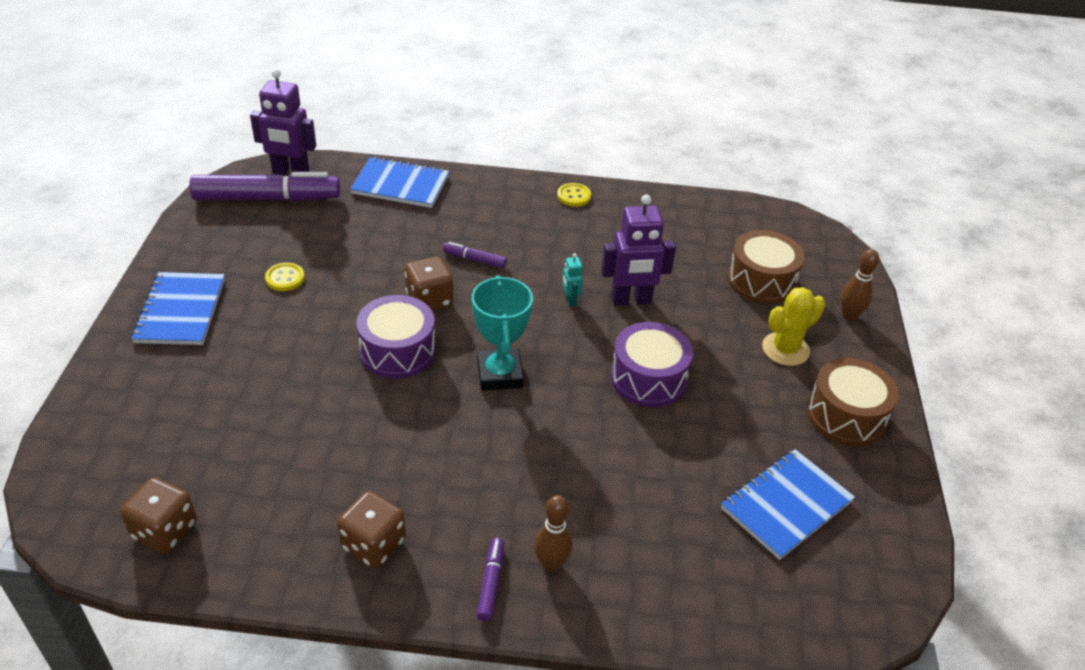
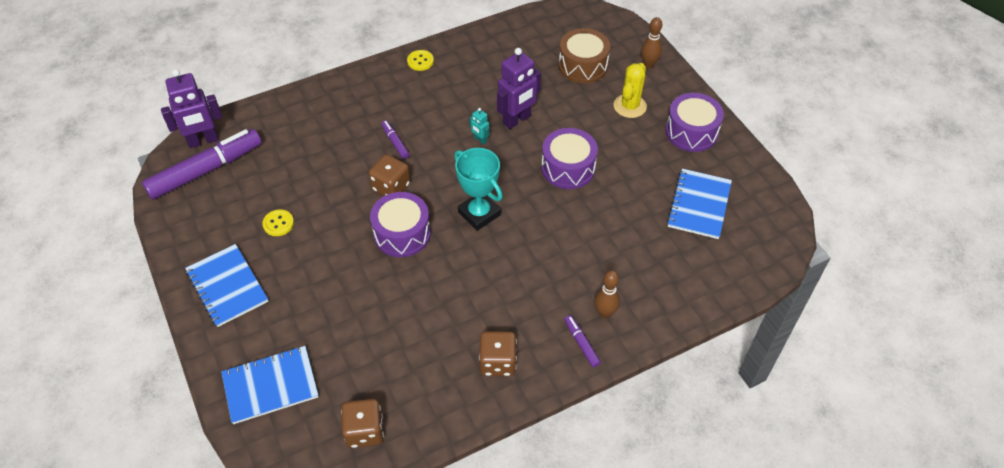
camera: 30 degrees left, 10 degrees up
blue notebook [350,157,449,208] -> blue notebook moved to [221,346,319,424]
purple marker [443,242,507,268] -> purple marker turned 75 degrees clockwise [381,120,410,159]
brown drum [807,358,899,446] -> purple drum [665,93,724,152]

